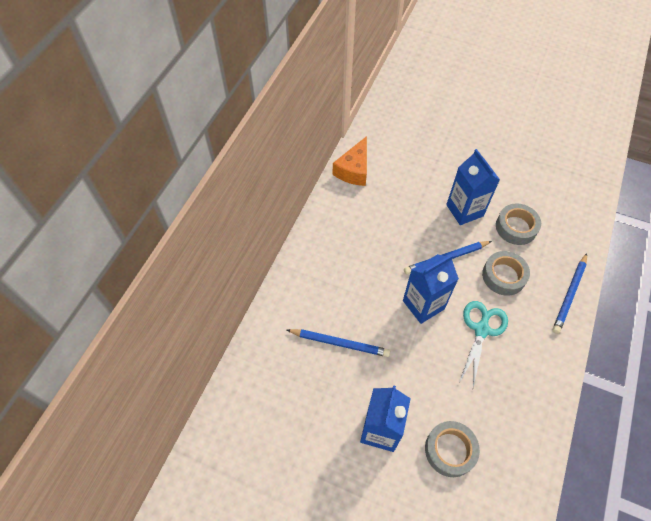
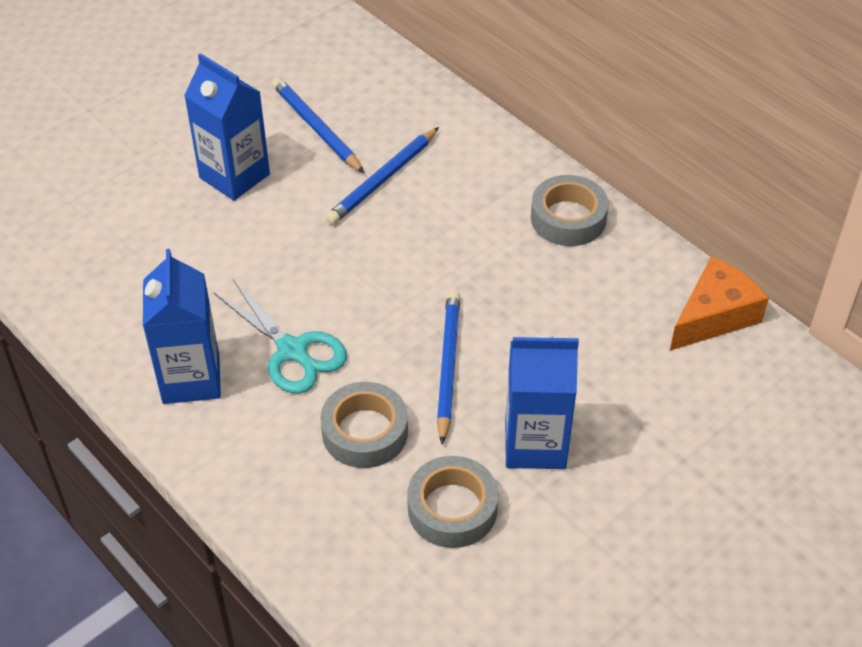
camera: 115 degrees right, 10 degrees down
orange cheese [333,136,367,186] -> orange cheese turned 90 degrees clockwise [670,257,769,350]
blue carton [403,254,459,324] -> blue carton moved to [143,249,221,404]
grey tape [425,421,480,477] -> grey tape moved to [531,175,609,246]
blue pencil [552,253,587,334] -> blue pencil moved to [272,77,364,173]

